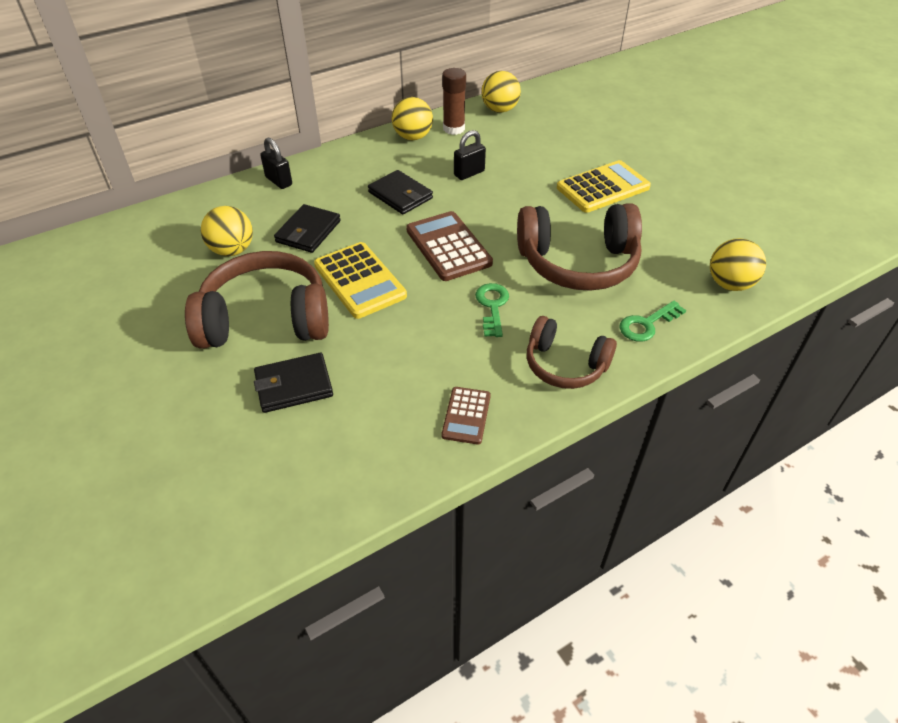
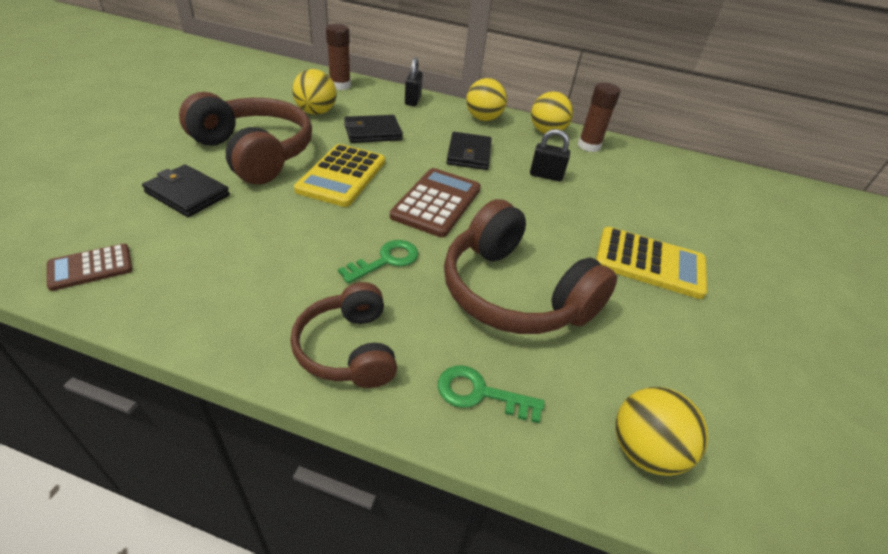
camera: 45 degrees right, 5 degrees down
brown calculator [442,387,491,445] -> brown calculator moved to [47,243,132,291]
yellow ball [481,71,521,113] -> yellow ball moved to [466,78,507,121]
none -> brown glue stick [326,24,351,90]

